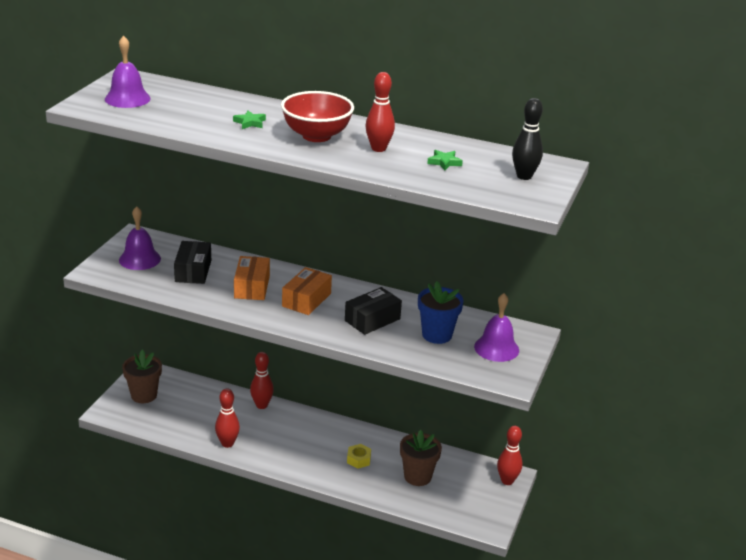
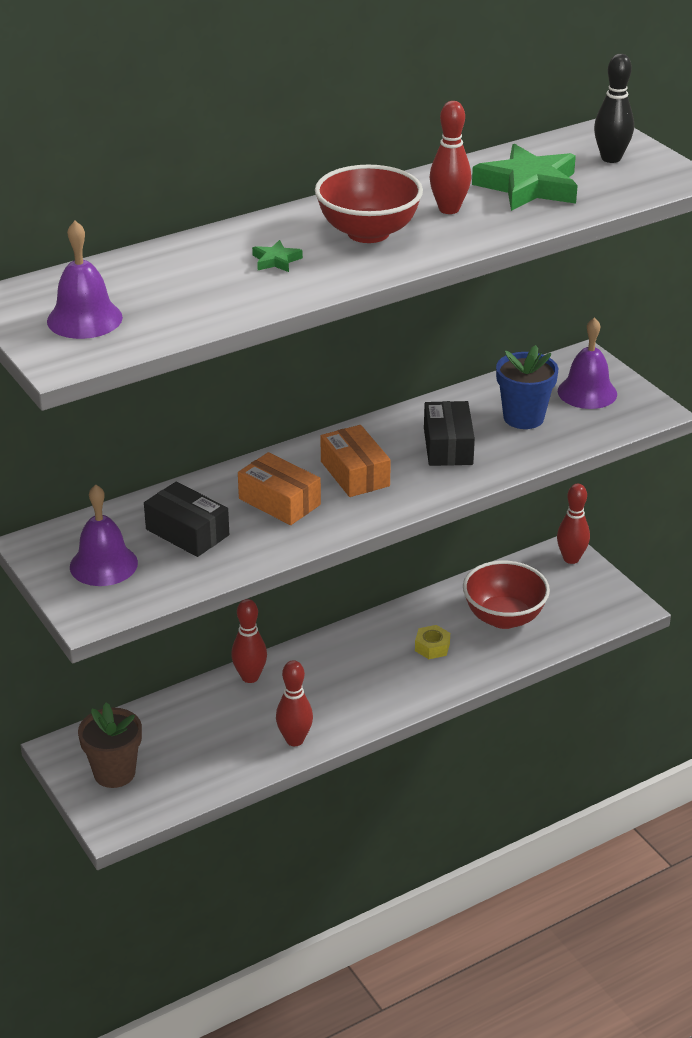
camera: 50 degrees left, 5 degrees up
brown flower pot [400,430,442,486] -> red bowl [463,561,550,629]
green star [427,150,463,170] -> green star [472,144,578,211], size x2.29

